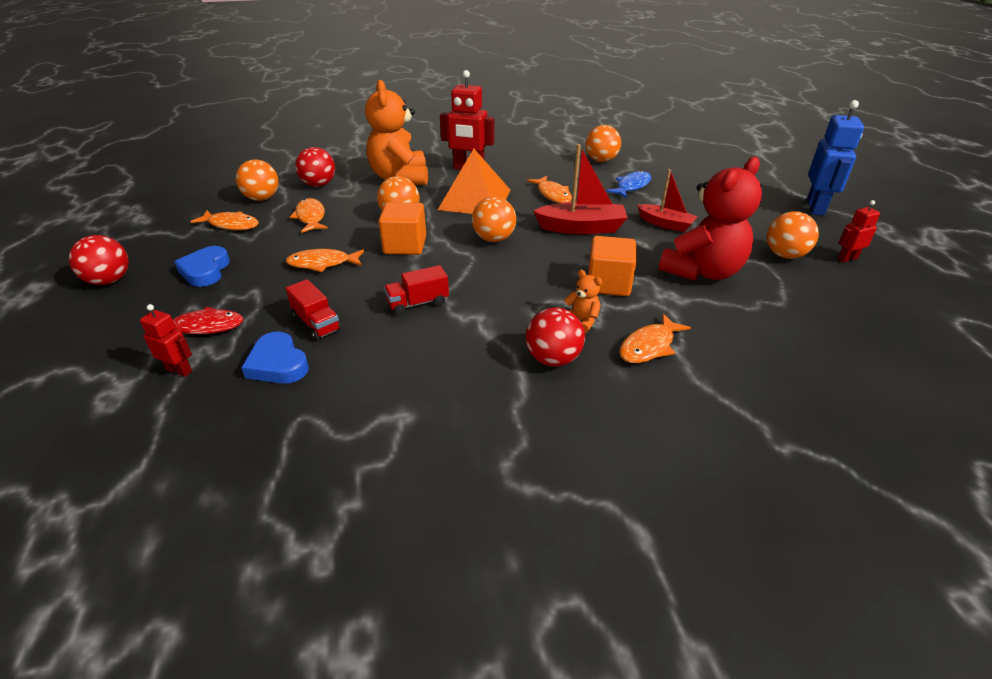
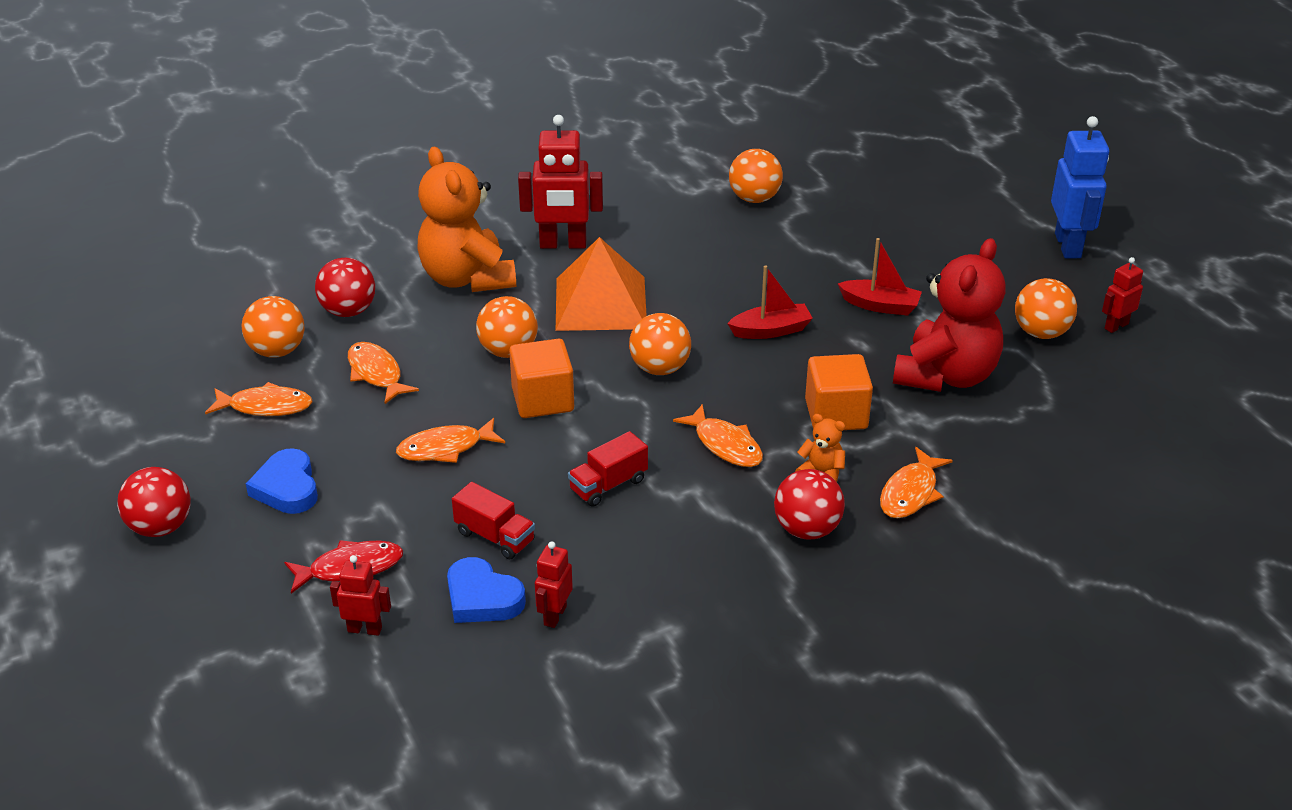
camera: 15 degrees left, 0 degrees up
orange fish [527,176,572,203] -> orange fish moved to [673,404,763,467]
red boat [533,144,628,234] -> red boat [727,265,813,339], size x0.66
blue fish [606,170,651,198] -> none
none -> red robot [535,541,573,628]

